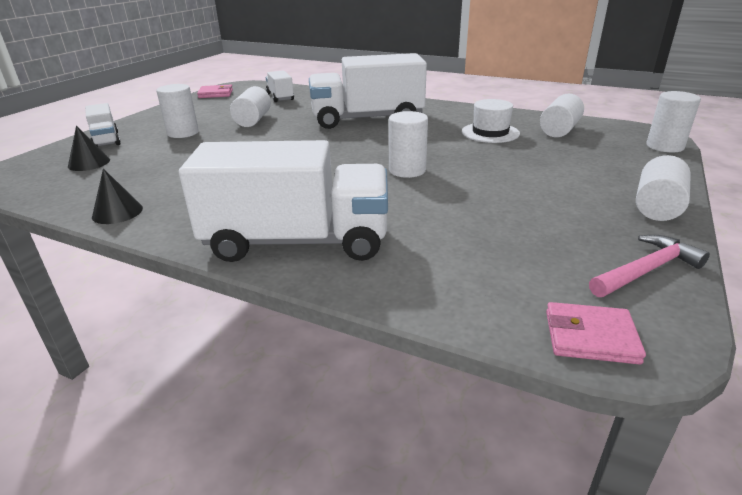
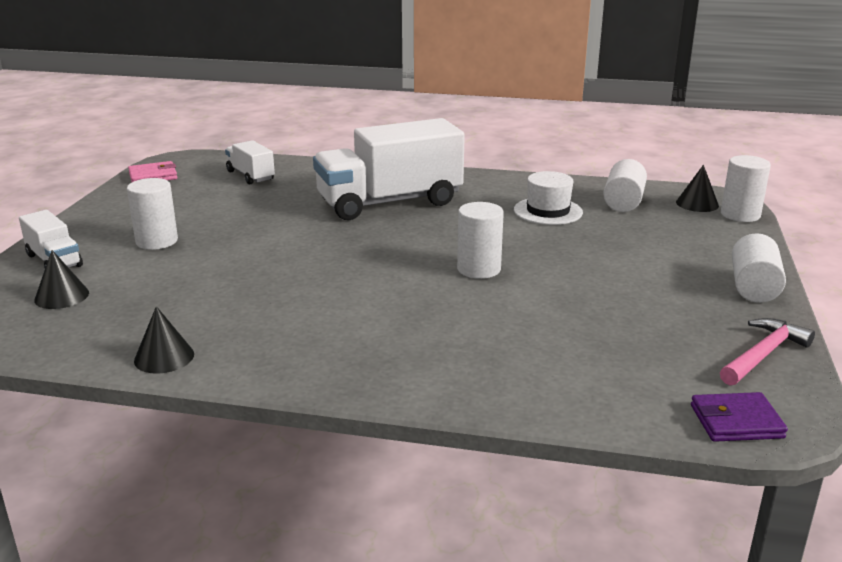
camera: 15 degrees left, 5 degrees down
white truck [179,140,388,262] -> none
white cylinder [230,86,271,127] -> none
pink wallet [546,302,646,365] -> purple wallet [691,392,788,442]
none -> black cone [676,165,719,212]

